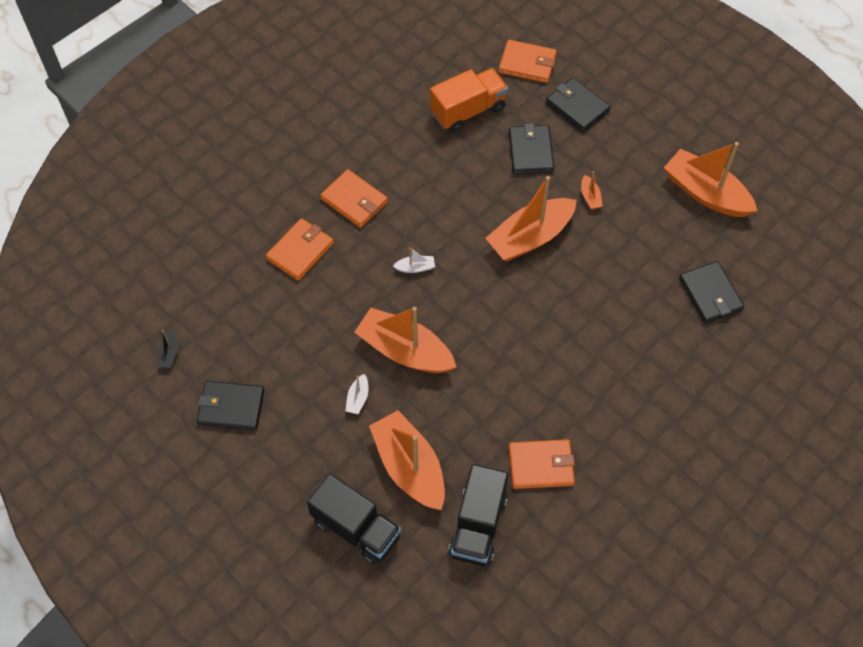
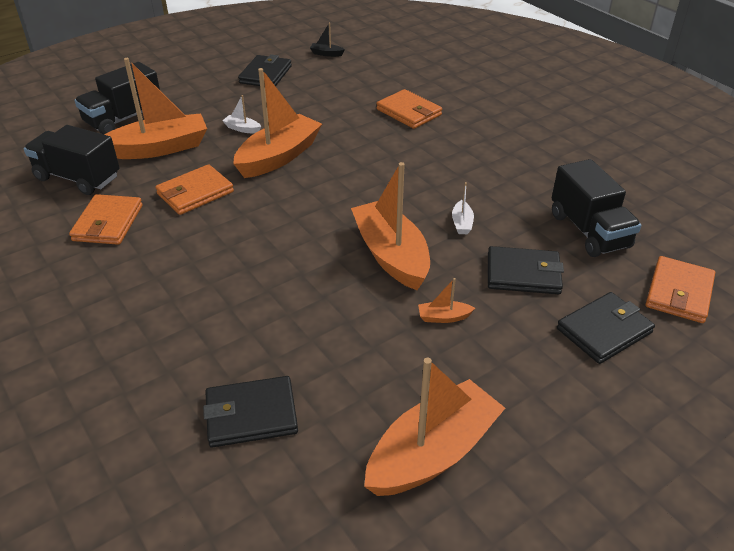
camera: 100 degrees right, 20 degrees down
orange wallet [320,169,388,228] -> orange wallet moved to [155,164,234,215]
white boat [393,247,435,273] -> white boat moved to [452,182,474,234]
orange truck [430,68,508,133] -> black truck [552,159,641,257]

